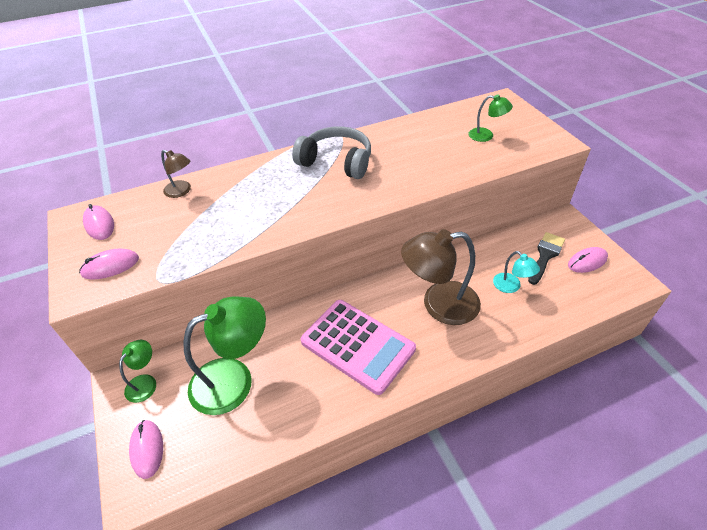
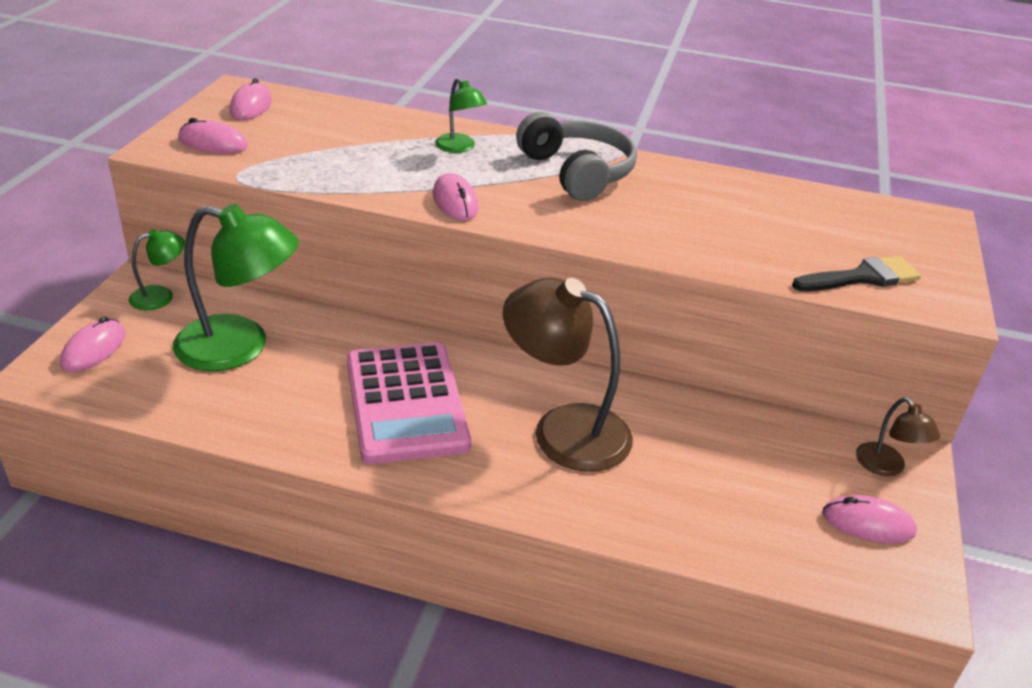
camera: 35 degrees right, 10 degrees down
brown lamp [161,150,191,198] -> brown lamp moved to [856,397,940,476]
green lamp [469,95,513,142] -> green lamp moved to [435,78,487,153]
turquoise lamp [493,251,540,293] -> none
black brush [528,232,565,285] -> black brush moved to [792,256,921,291]
none -> pink mouse [433,173,479,221]

